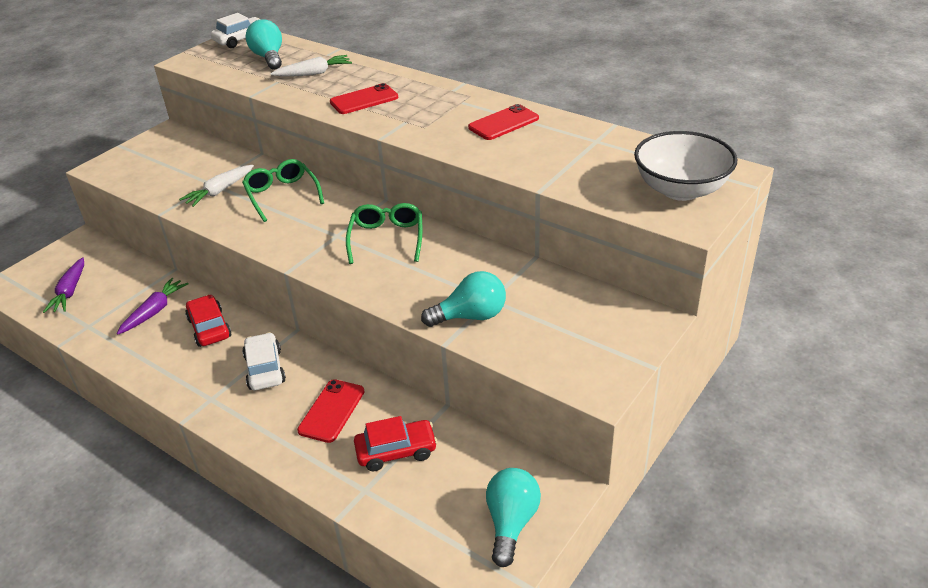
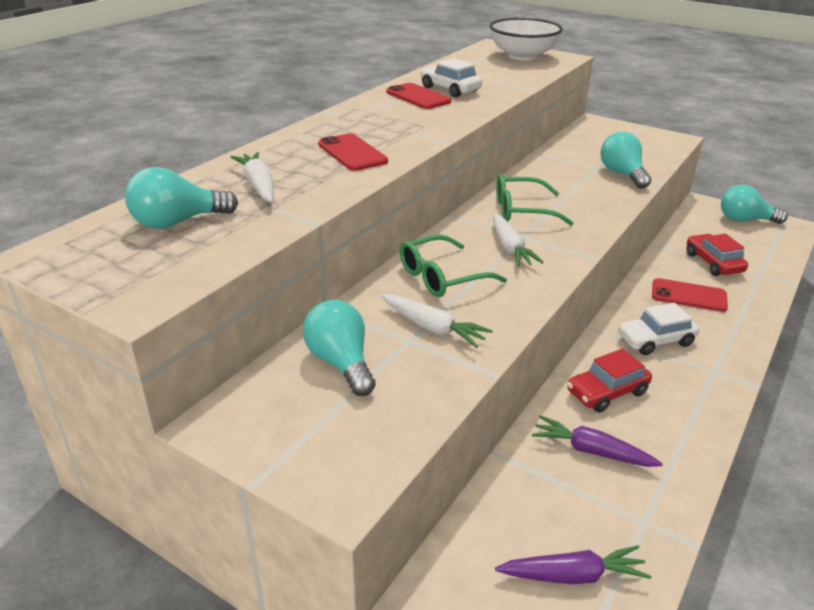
camera: 95 degrees left, 5 degrees down
white car [211,13,261,48] -> white car moved to [421,58,482,97]
none -> turquoise light bulb [303,300,376,396]
none -> white carrot [493,213,544,267]

